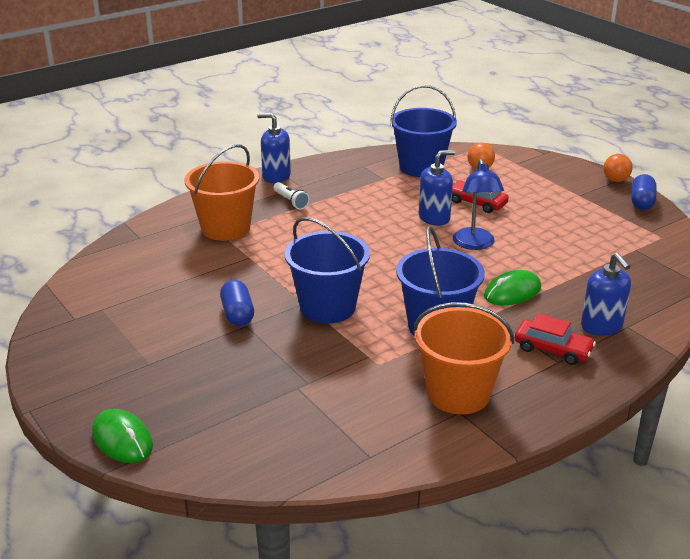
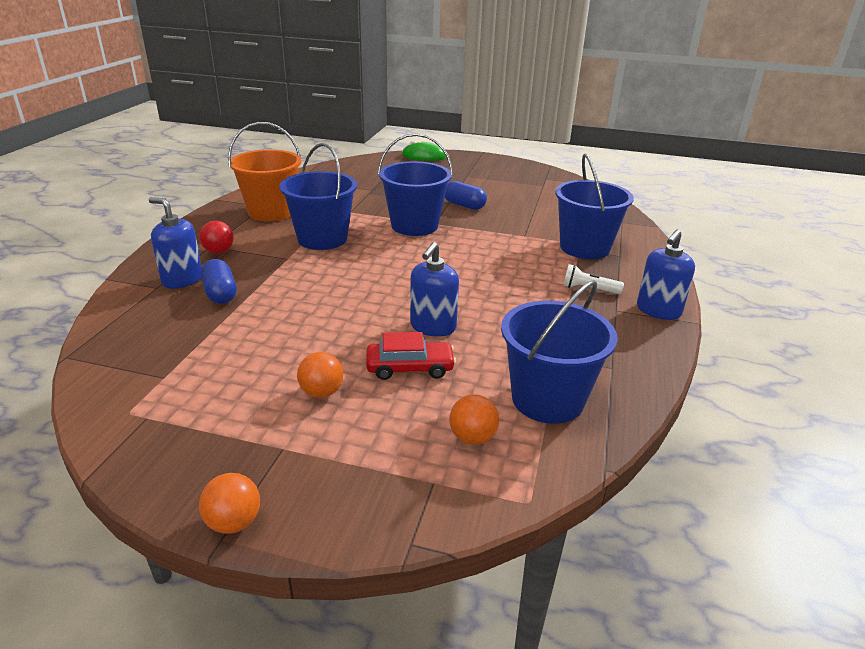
camera: 140 degrees right, 0 degrees up
orange bucket [184,144,260,241] -> blue bucket [555,154,634,259]
blue soap dispenser [257,113,291,183] -> blue soap dispenser turned 150 degrees clockwise [637,229,695,320]
blue lamp [453,159,504,250] -> none
green mouse [484,270,541,305] -> none
red car [515,313,596,365] -> red ball [199,221,234,254]
blue capsule [631,174,656,210] -> blue capsule moved to [201,259,237,304]
none -> orange ball [297,352,344,398]

